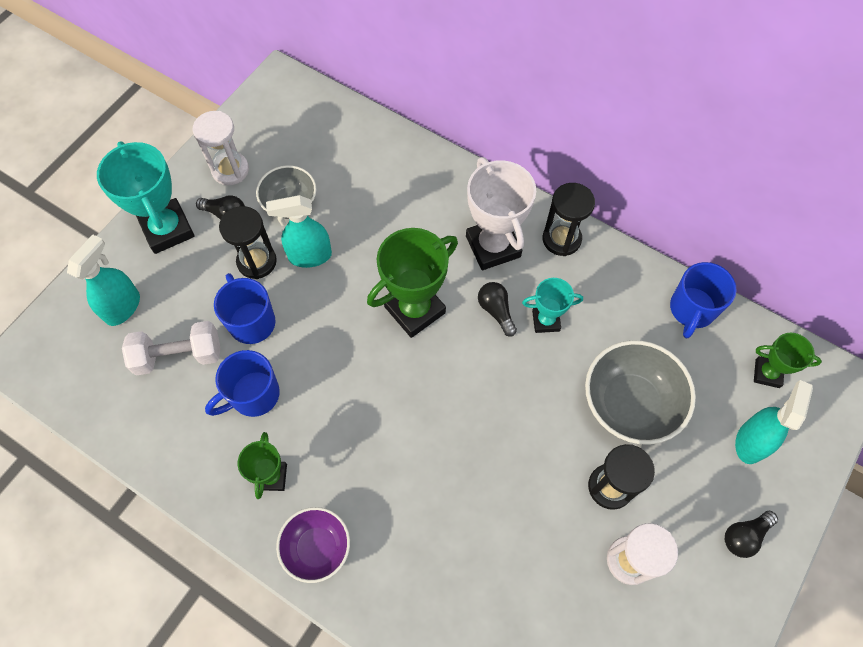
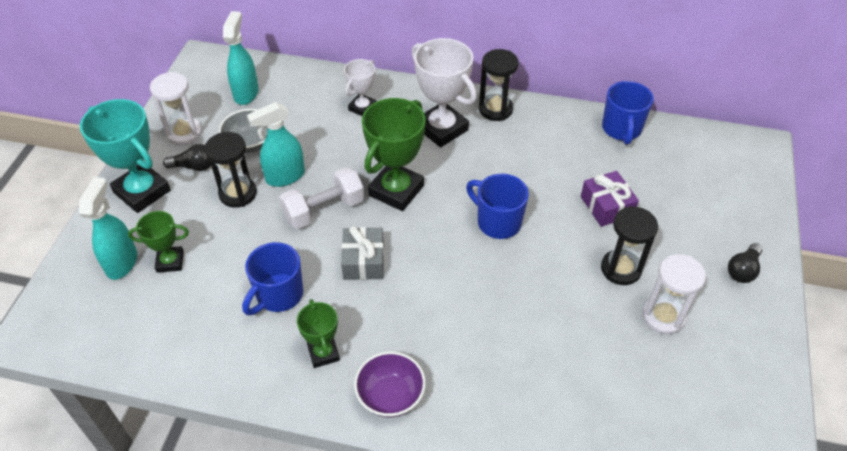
camera: 20 degrees left, 15 degrees down
white dumbbell [122,321,220,375] -> white dumbbell moved to [279,167,364,229]
blue mug [214,273,276,344] -> blue mug moved to [466,174,529,239]
black light bulb [478,282,517,337] -> none
turquoise trophy [522,278,583,333] -> none
grey bowl [585,340,696,445] -> purple gift [581,171,639,227]
turquoise spray bottle [735,380,813,464] -> turquoise spray bottle moved to [223,11,259,105]
green trophy [754,333,822,388] -> green trophy moved to [128,211,189,273]
none -> grey gift [341,226,384,280]
none -> white trophy [344,59,377,116]

